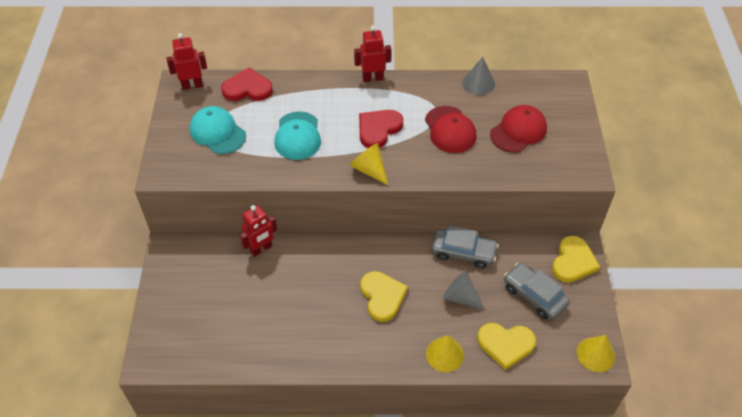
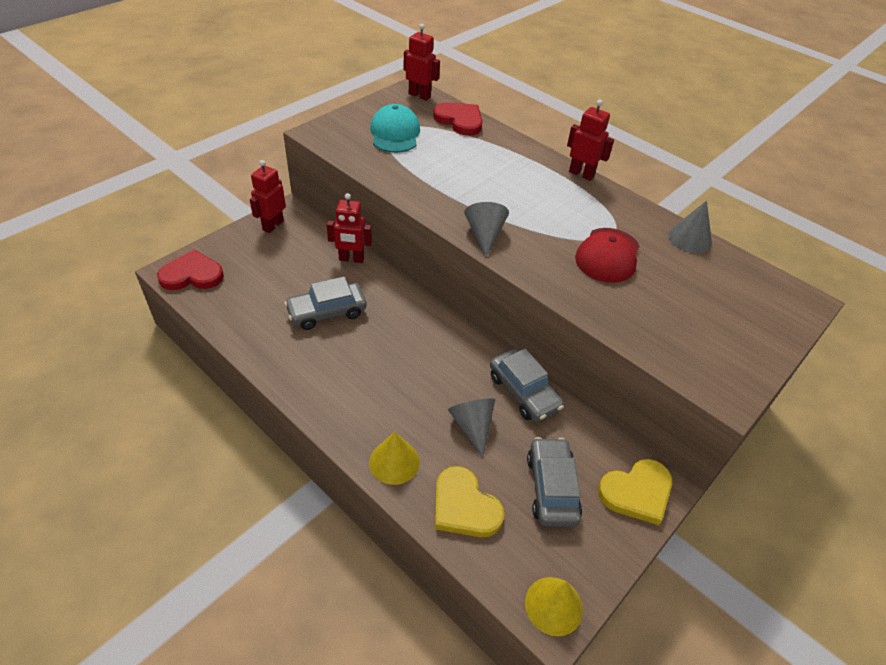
camera: 40 degrees right, 5 degrees down
turquoise cap [274,111,321,160] -> none
yellow cone [350,143,388,185] -> grey cone [464,202,509,257]
red heart [359,110,403,148] -> red heart moved to [157,249,224,290]
yellow heart [360,271,408,322] -> none
red cap [490,105,547,153] -> none
none -> red robot [250,160,286,233]
none -> grey car [284,276,367,330]

